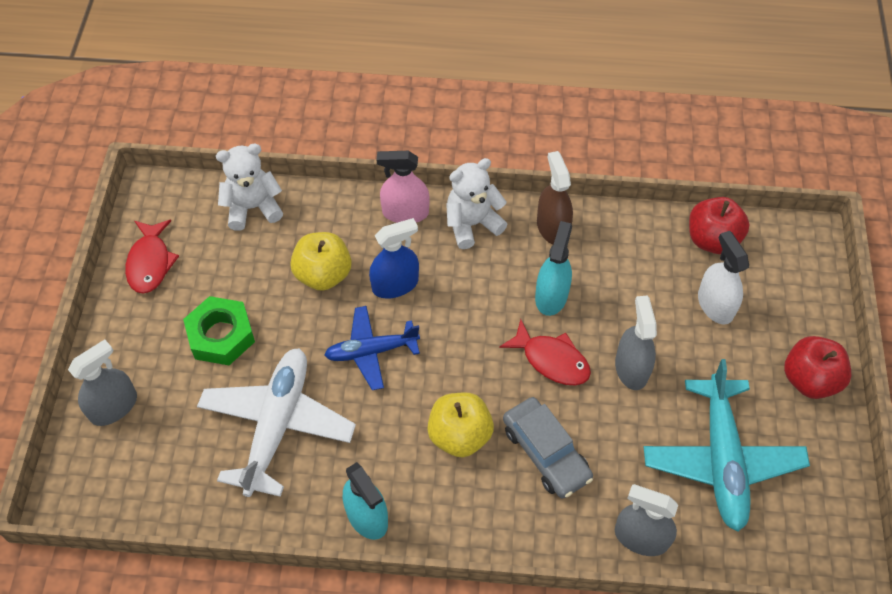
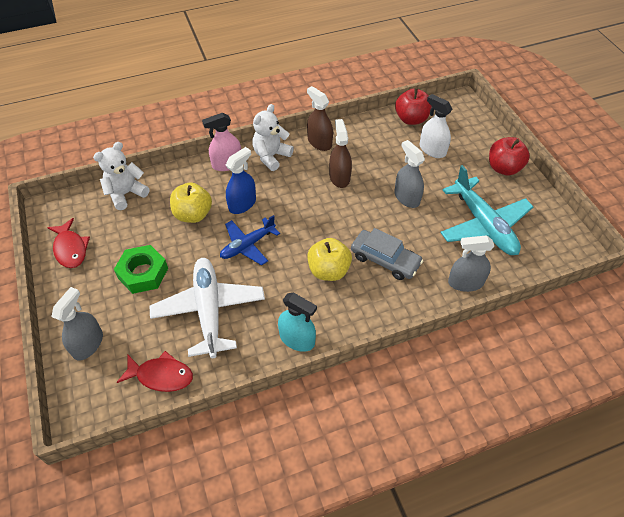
camera: 25 degrees left, 5 degrees down
red fish [499,319,591,385] -> red fish moved to [117,351,193,392]
turquoise spray bottle [535,221,572,316] -> brown spray bottle [329,119,352,188]

